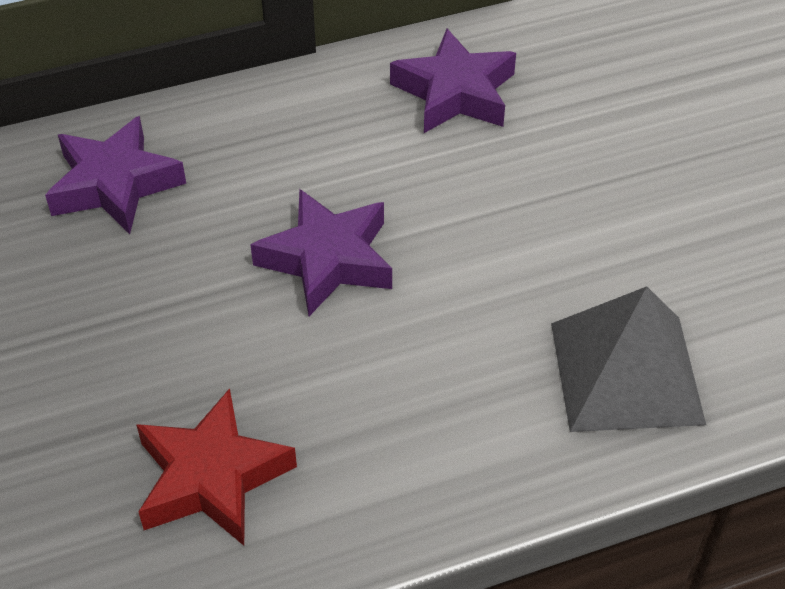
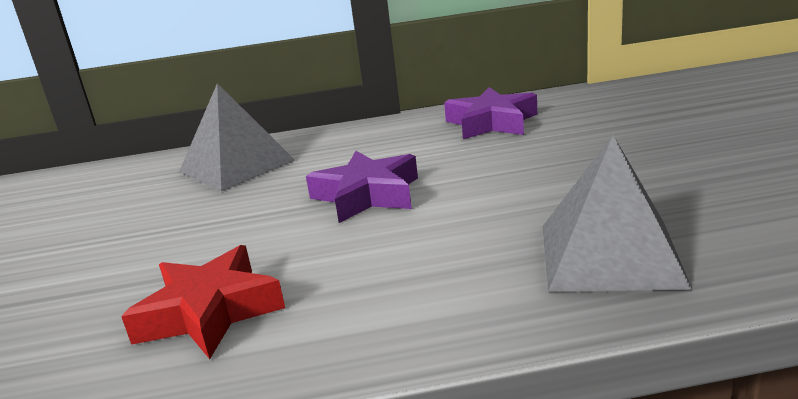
camera: 15 degrees right, 25 degrees down
purple star [45,116,186,234] -> grey pyramid [179,83,295,192]

